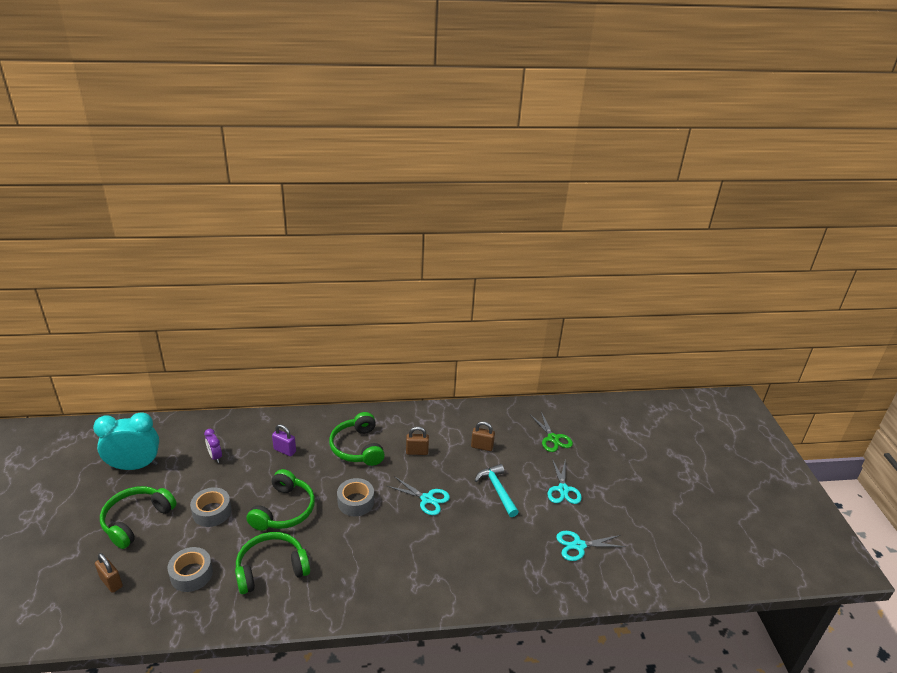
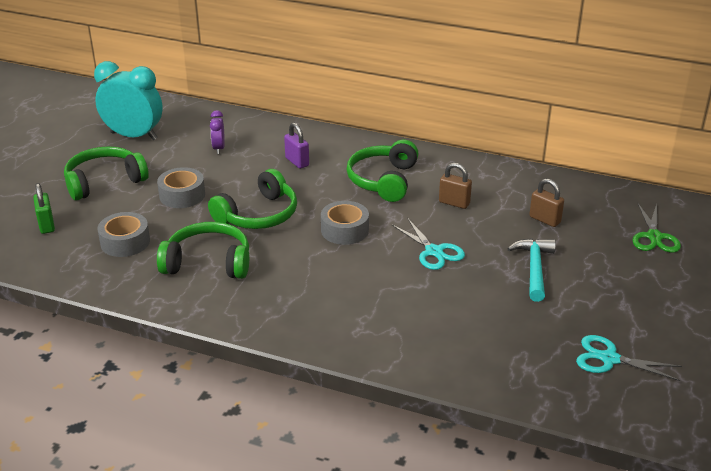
camera: 30 degrees right, 0 degrees up
brown padlock [95,553,123,593] -> green padlock [33,183,55,234]
turquoise scissors [547,458,582,504] -> none

